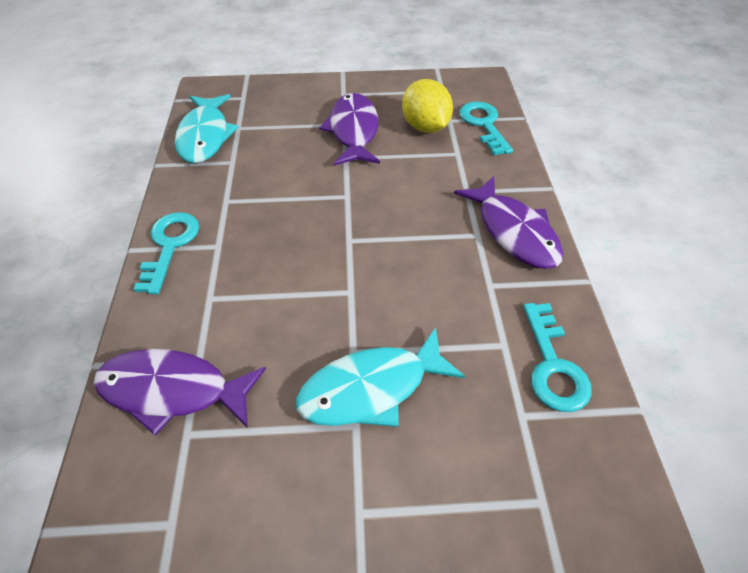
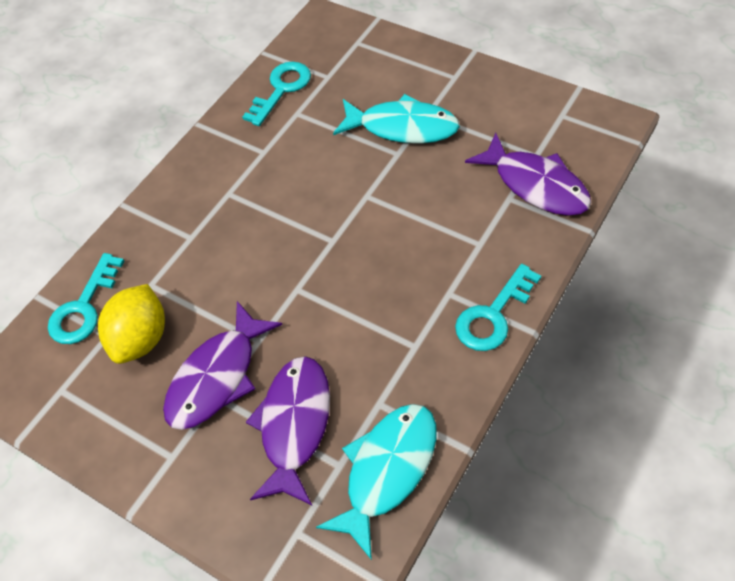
camera: 140 degrees left, 5 degrees up
purple fish [454,176,563,269] -> purple fish moved to [246,356,330,505]

